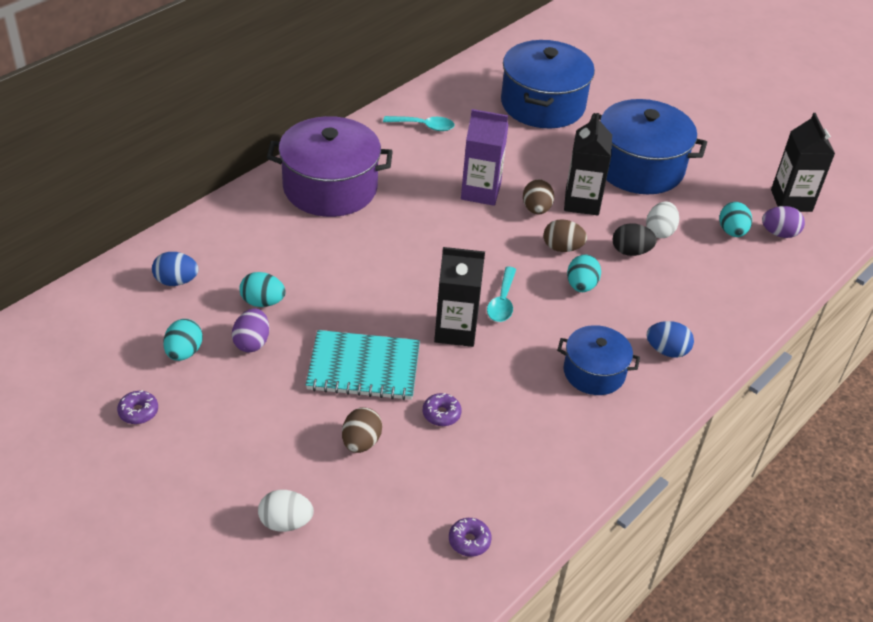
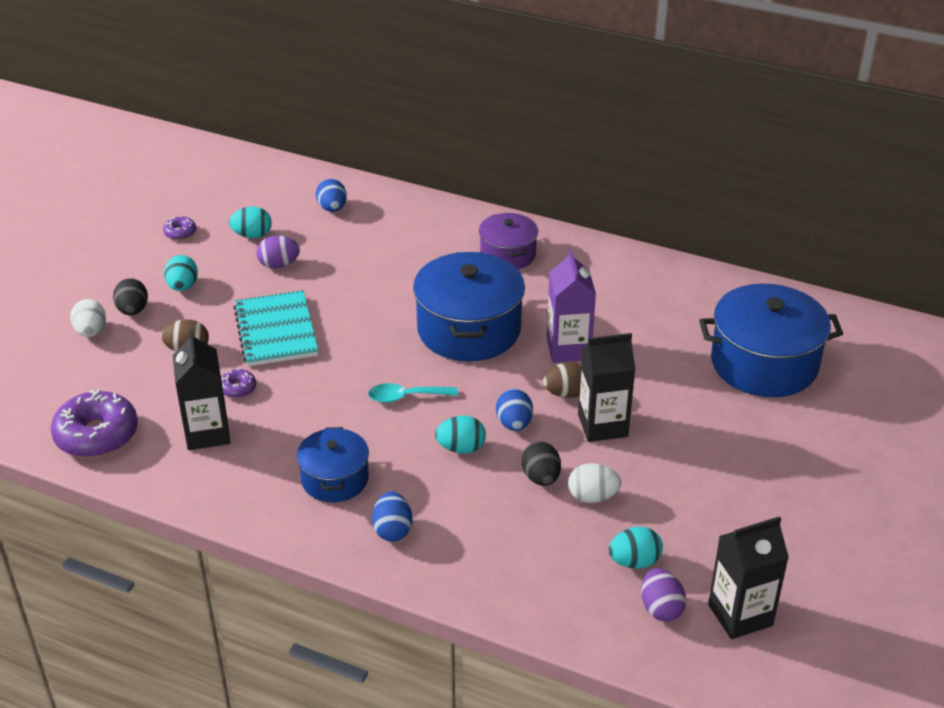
camera: 75 degrees right, 5 degrees down
turquoise egg [239,272,286,307] -> turquoise egg moved to [164,255,198,291]
purple pot [267,116,393,217] -> purple pot [479,213,538,269], size x0.58
turquoise spoon [383,116,455,131] -> none
black carton [434,247,485,347] -> black carton moved to [173,330,230,450]
purple donut [449,518,492,557] -> purple donut [51,389,138,458], size x2.16
brown egg [544,219,587,252] -> blue egg [496,389,533,431]
blue pot [590,99,707,194] -> blue pot moved to [413,252,525,361]
none -> black egg [113,278,148,315]

